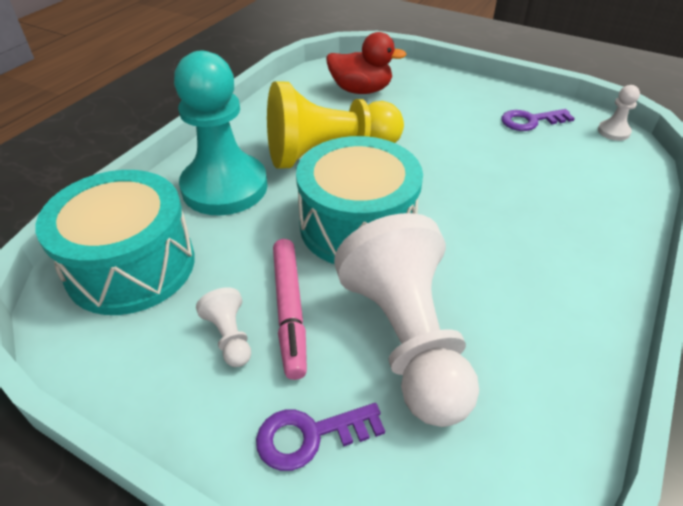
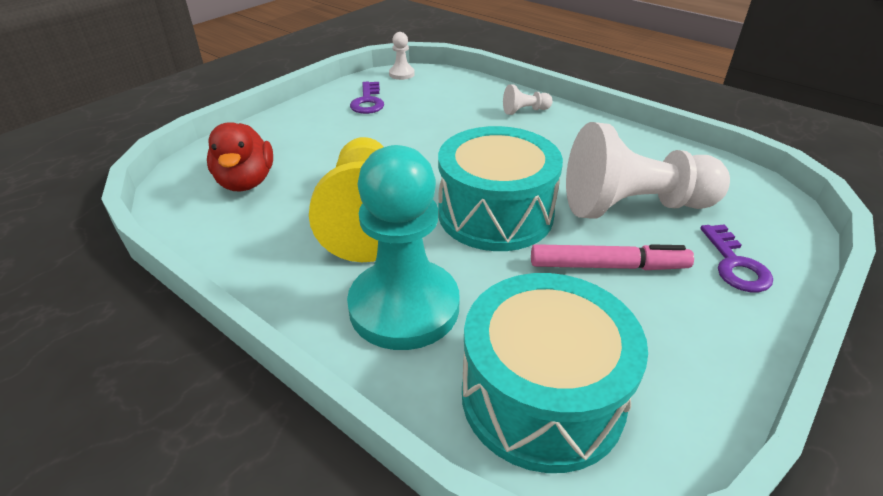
camera: 80 degrees left, 5 degrees down
white pawn [196,287,251,367] -> white pawn moved to [503,84,553,115]
red duck [326,32,407,94] -> red duck turned 150 degrees clockwise [207,122,273,191]

